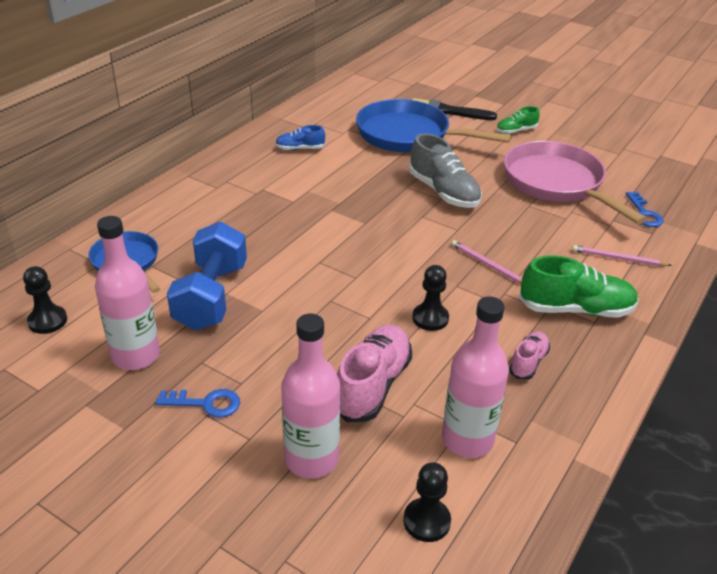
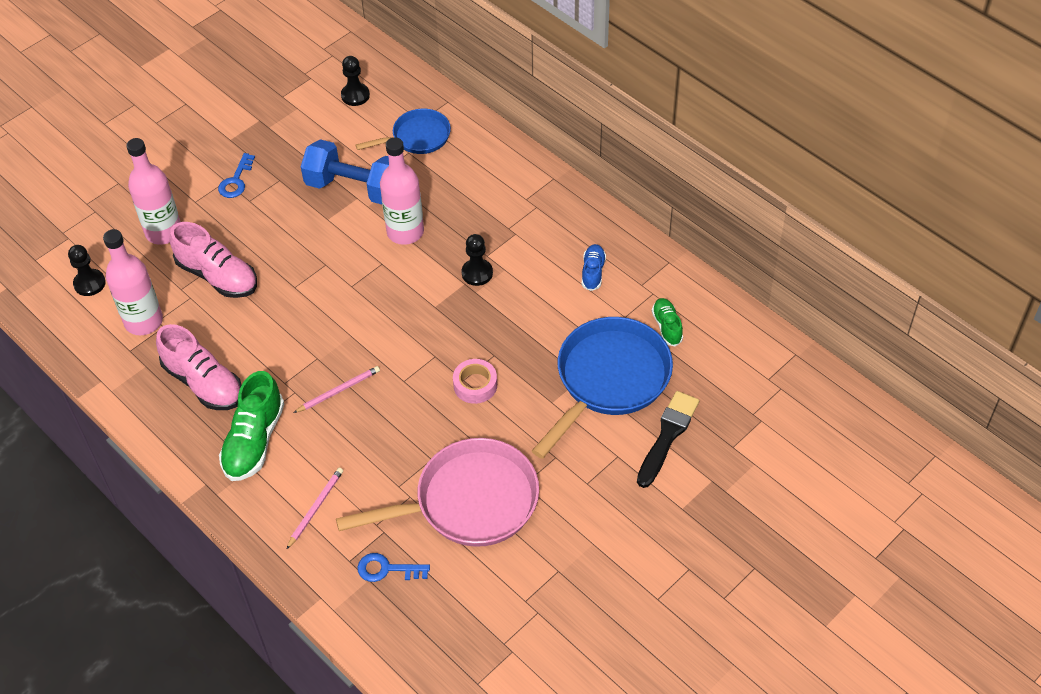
camera: 105 degrees right, 15 degrees up
pink bottle [95,216,160,370] -> pink bottle moved to [380,138,424,245]
grey shoe [409,133,482,208] -> pink tape [453,359,497,404]
black pawn [412,265,449,331] -> black pawn moved to [462,234,493,286]
green shoe [496,106,540,134] -> green shoe moved to [652,298,683,346]
pink shoe [509,331,550,380] -> pink shoe [156,324,242,410], size x1.82

